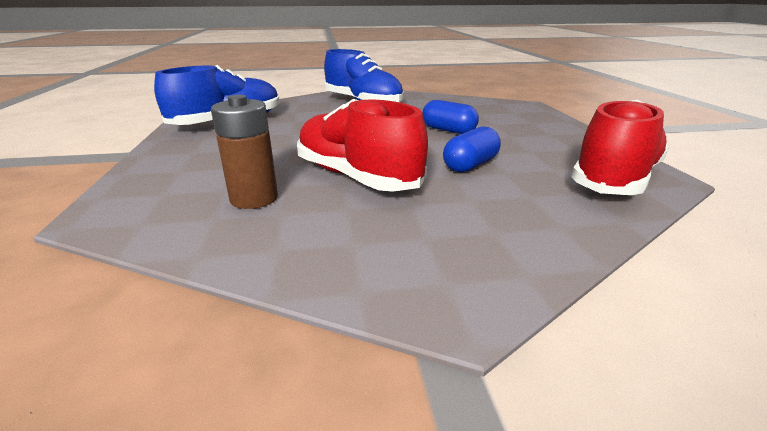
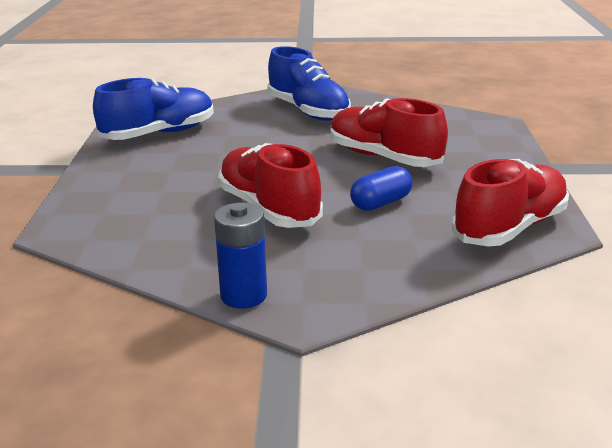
camera: 10 degrees right, 0 degrees up
brown battery [211,95,278,209] -> none
blue capsule [422,100,479,134] -> red shoe [331,98,448,167]
none -> blue battery [214,203,267,309]

